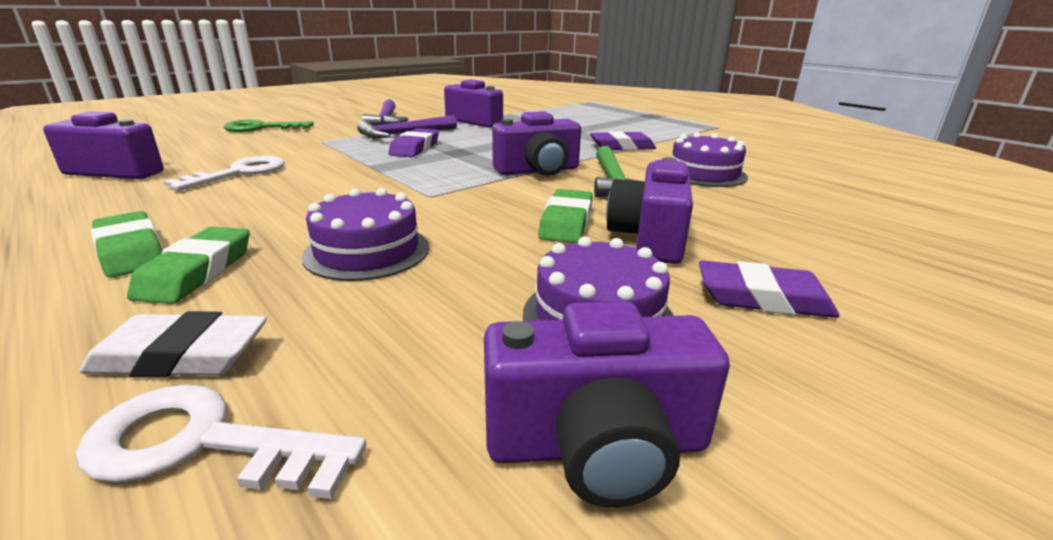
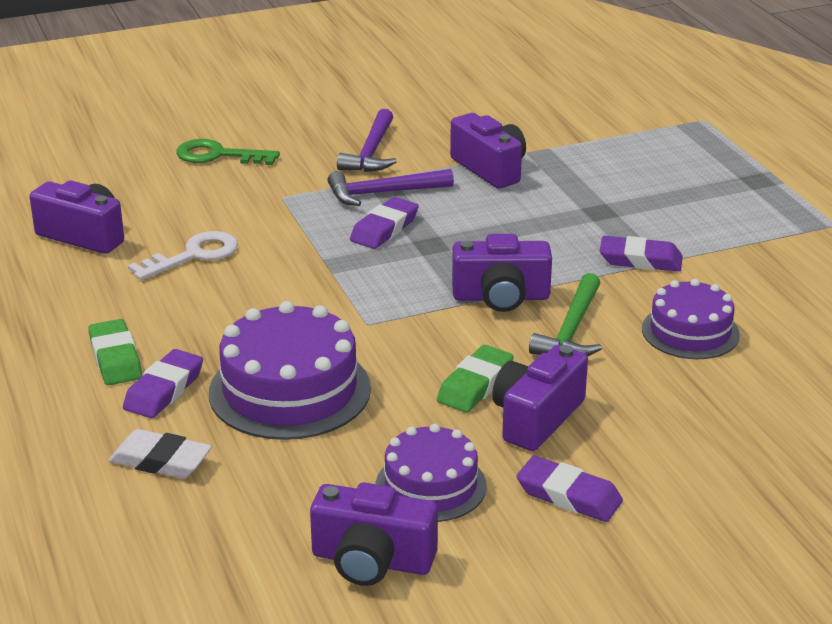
camera: 20 degrees right, 5 degrees up
white key [76,384,366,499] -> none
green eraser [127,227,250,304] -> purple eraser [123,349,203,418]
purple cake [301,188,429,281] -> purple cake [209,301,371,440], size x1.58

